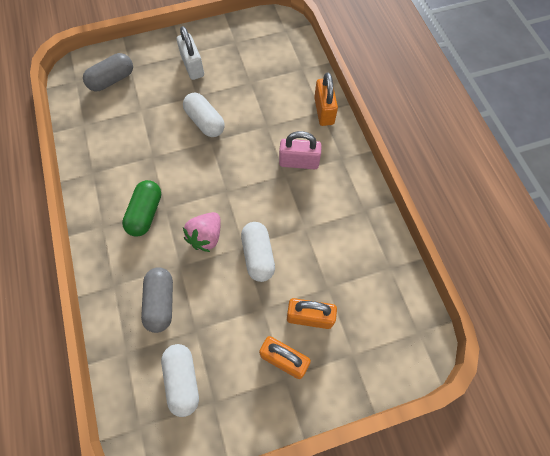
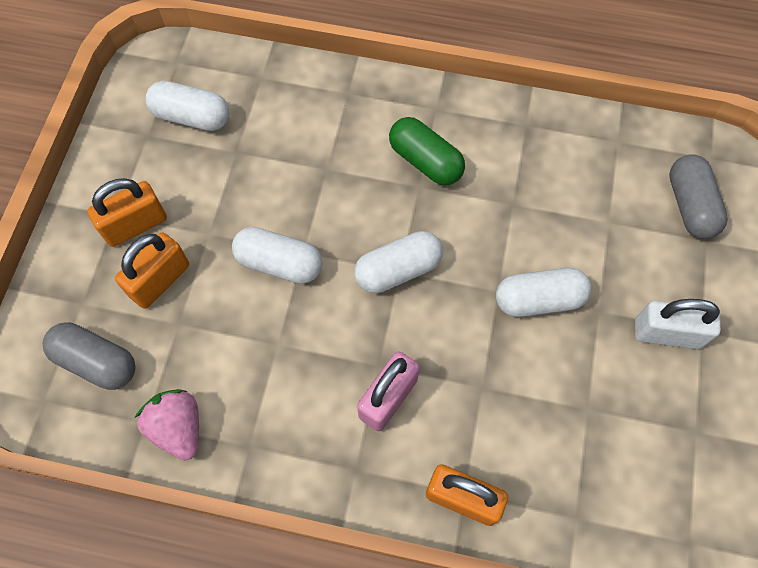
camera: 120 degrees right, 0 degrees up
grey capsule [141,267,173,333] -> grey capsule moved to [43,322,135,390]
pink strawberry [183,212,221,252] -> pink strawberry moved to [135,389,199,460]
none -> white capsule [354,231,443,293]

